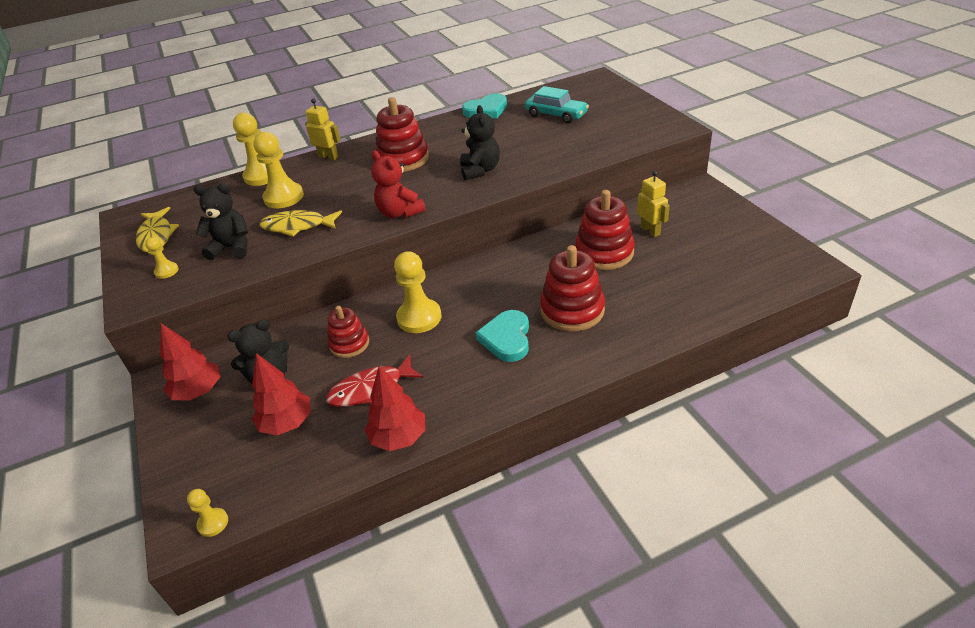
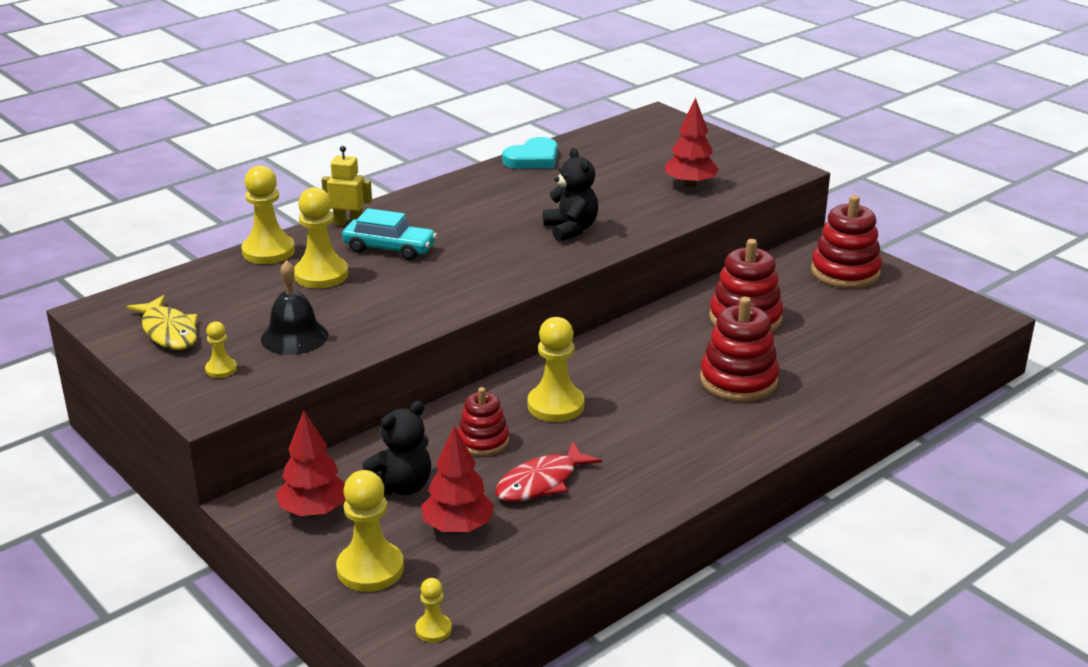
camera: 20 degrees left, 10 degrees down
black teddy bear [193,183,248,260] -> black bell [261,260,328,355]
yellow fish [259,210,342,236] -> none
red tree [365,366,425,451] -> red tree moved to [665,98,719,187]
red teddy bear [371,151,426,218] -> none
red stacking toy [375,97,429,172] -> red stacking toy moved to [811,195,882,288]
turquoise heart [475,310,529,362] -> none
turquoise car [525,86,589,123] -> turquoise car moved to [342,208,437,260]
yellow robot [637,171,670,237] -> none
none -> yellow pawn [336,470,404,592]

